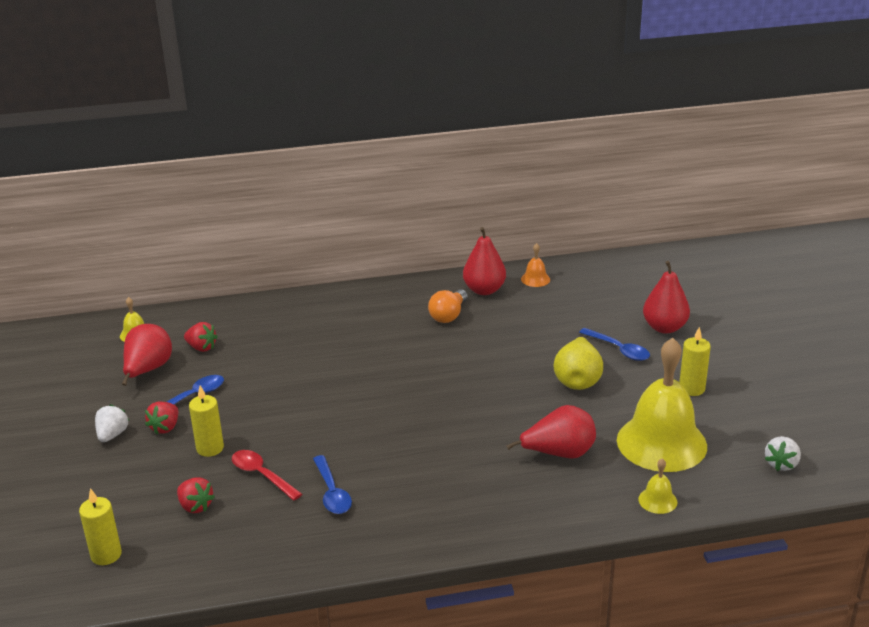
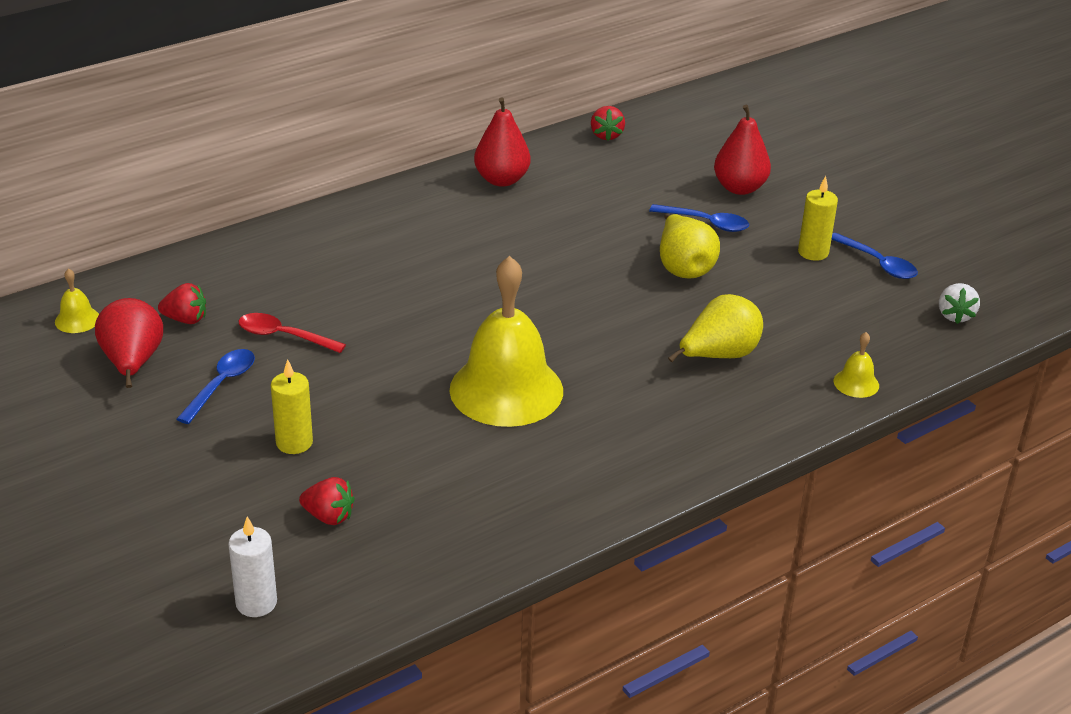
camera: 25 degrees left, 5 degrees up
yellow candle [79,488,122,565] -> white candle [228,517,277,617]
white strawberry [95,404,129,442] -> none
red strawberry [145,402,178,434] -> red strawberry moved to [591,106,625,141]
red spoon [232,450,302,501] -> red spoon moved to [238,313,346,353]
blue spoon [313,455,352,514] -> blue spoon moved to [831,233,918,279]
orange light bulb [428,289,468,323] -> none
red pear [506,405,596,459] -> yellow pear [668,294,763,362]
orange bell [521,243,550,287] -> none
yellow bell [617,338,707,472] -> yellow bell moved to [449,256,563,427]

